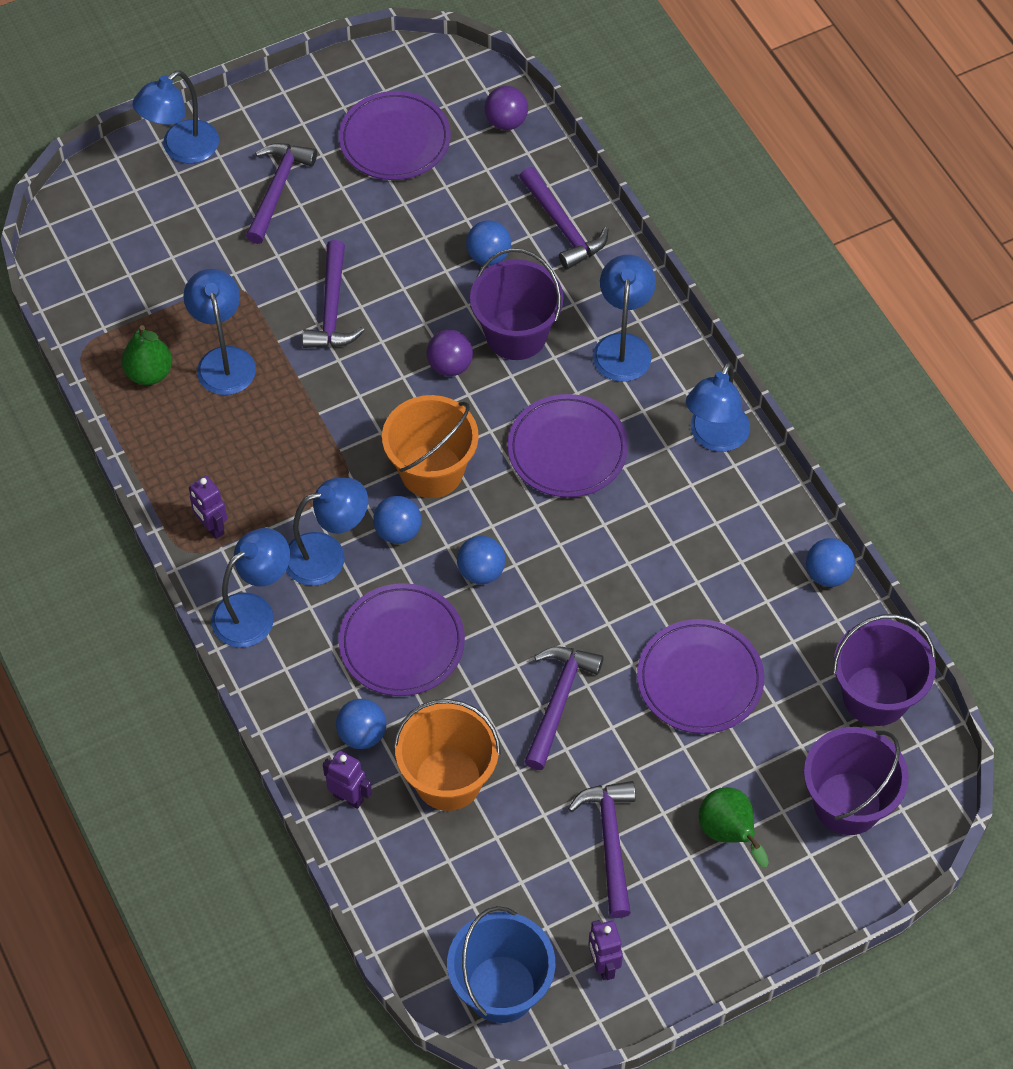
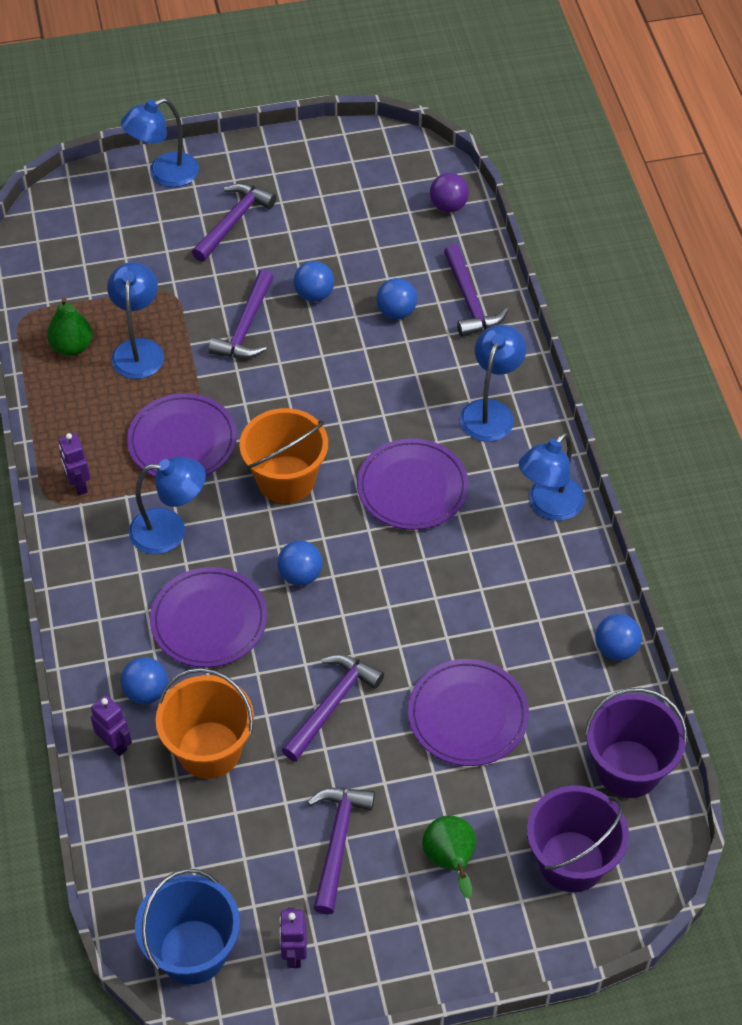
camera: 15 degrees right, 5 degrees down
blue lamp [211,528,290,648] -> none
purple plate [339,91,451,180] -> purple plate moved to [127,393,237,477]
blue ball [373,496,421,544] -> blue ball moved to [294,261,334,302]
purple ball [427,330,473,376] -> none
purple bucket [470,248,564,360] -> none

